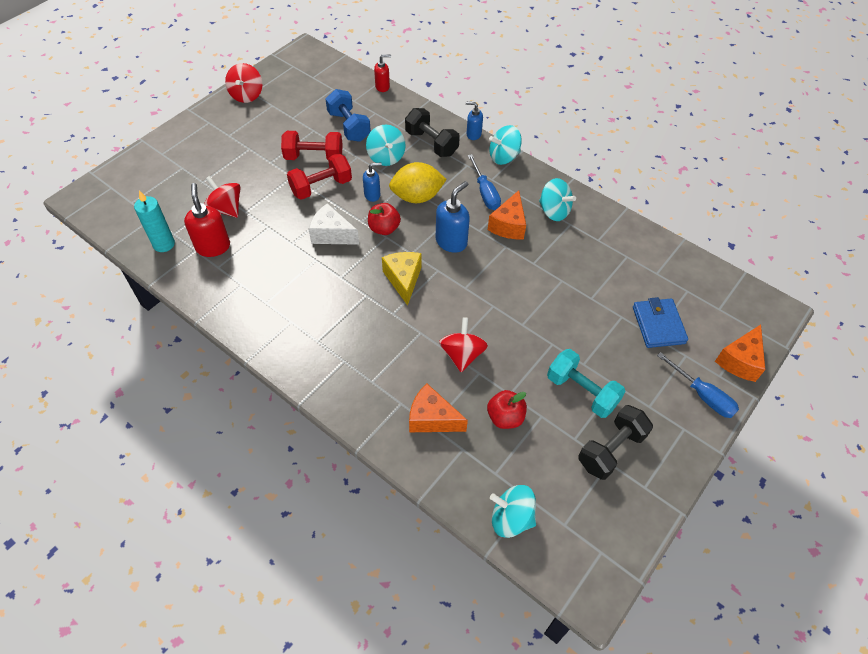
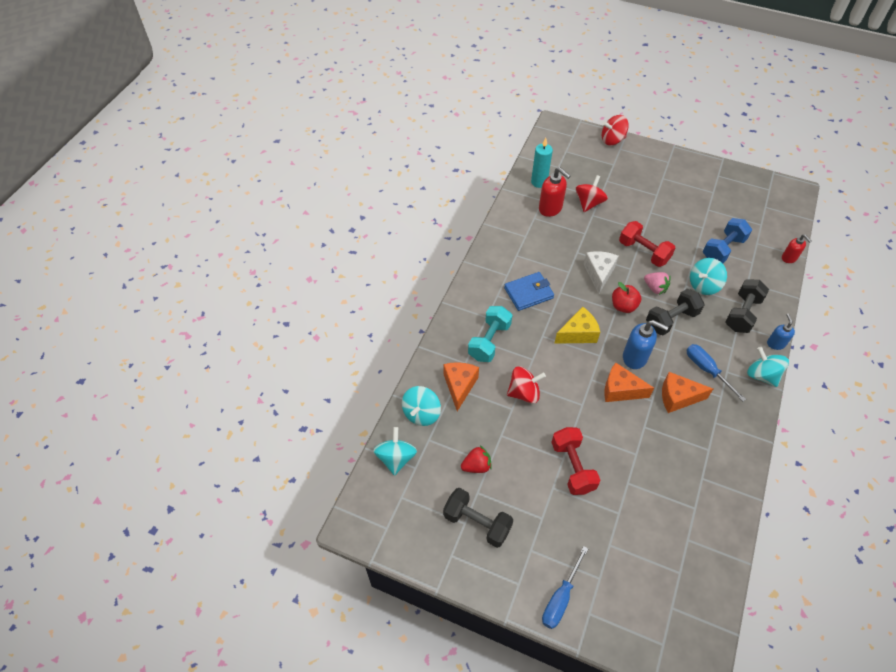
camera: 75 degrees right, 0 degrees up
red soap dispenser [184,183,230,257] -> red soap dispenser turned 75 degrees clockwise [539,167,571,217]
red spinning top [225,63,262,103] -> red spinning top moved to [602,115,629,145]
red dumbbell [281,131,343,160] -> red dumbbell moved to [551,427,600,495]
blue soap dispenser [363,163,382,202] -> pink strawberry [644,272,671,295]
yellow lemon [389,162,447,203] -> black dumbbell [646,289,704,335]
blue screwdriver [468,154,501,210] -> blue screwdriver turned 90 degrees clockwise [687,344,746,401]
red apple [487,390,527,429] -> none
turquoise spinning top [539,178,576,221] -> turquoise spinning top moved to [402,386,441,426]
turquoise dumbbell [547,349,625,418] -> turquoise dumbbell moved to [468,306,512,362]
blue wallet [633,297,688,348] -> blue wallet moved to [504,272,554,311]
orange cheese [715,325,766,382] -> orange cheese moved to [604,363,654,402]
none -> red strawberry [461,446,492,473]

